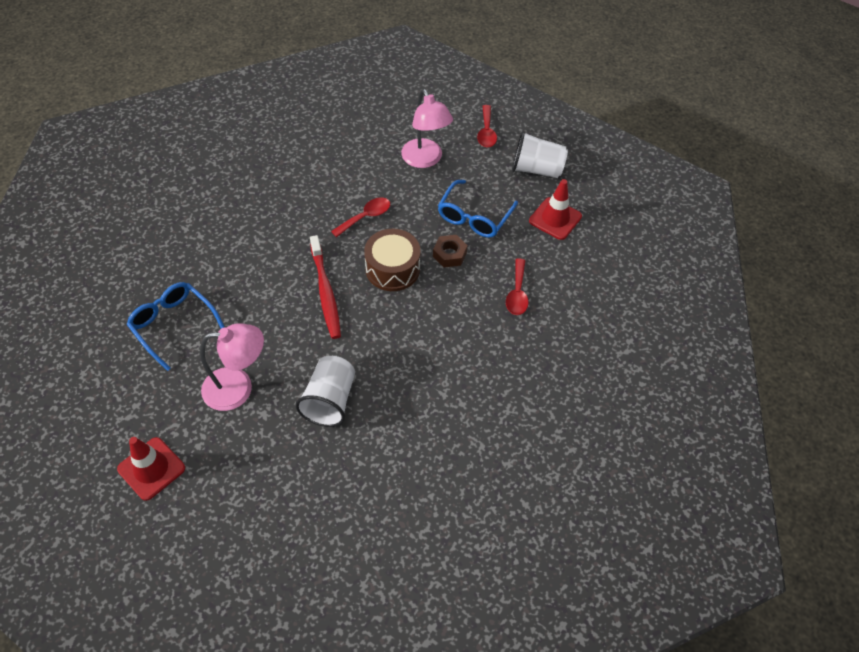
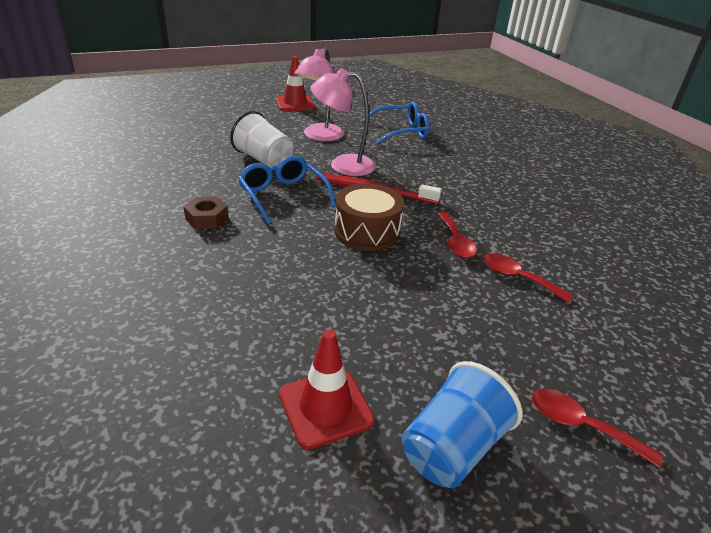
camera: 120 degrees right, 20 degrees down
pink lamp [401,89,453,168] -> pink lamp moved to [311,68,376,176]
brown nut [433,235,468,268] -> brown nut moved to [184,196,229,229]
blue glasses [438,180,518,238] -> blue glasses moved to [238,156,336,225]
red spoon [506,258,529,315] -> red spoon moved to [483,253,573,303]
white cup [512,131,568,178] -> blue cup [402,361,523,488]

